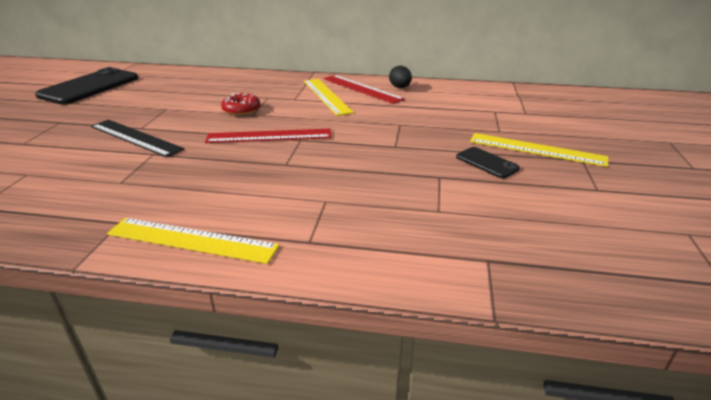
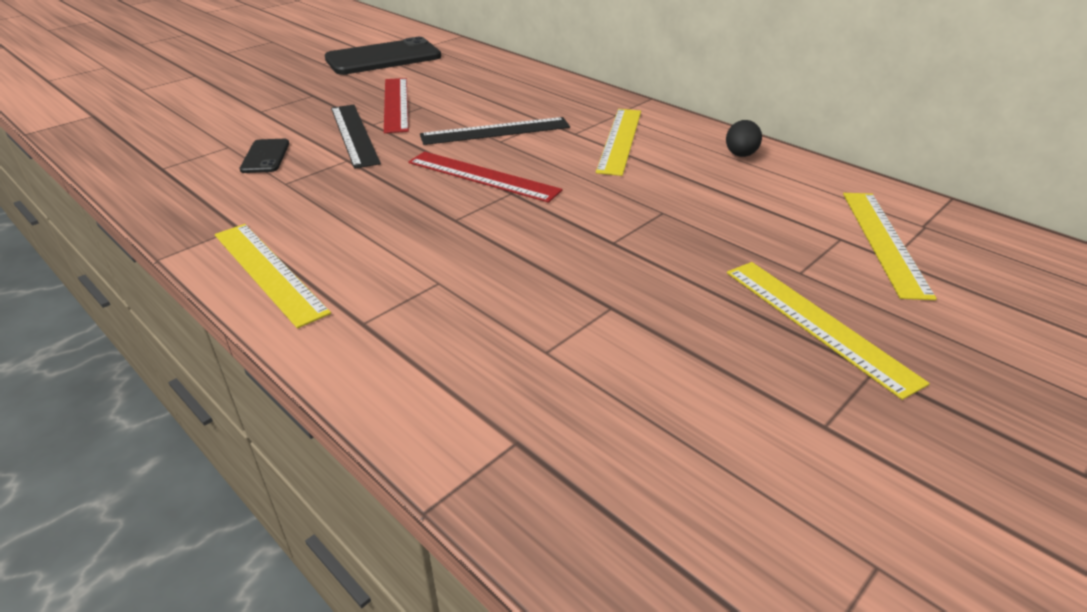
camera: 35 degrees right, 5 degrees up
red donut [221,93,260,116] -> black ruler [420,117,570,145]
red ruler [324,75,405,104] -> red ruler moved to [384,78,409,133]
black phone [456,147,520,178] -> black phone moved to [239,139,289,173]
none -> yellow ruler [843,193,937,300]

